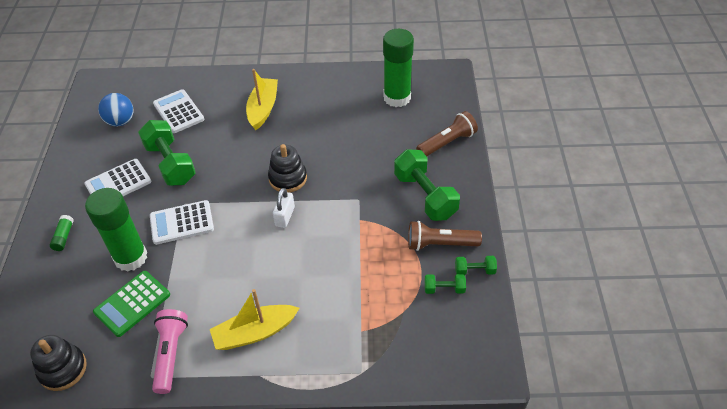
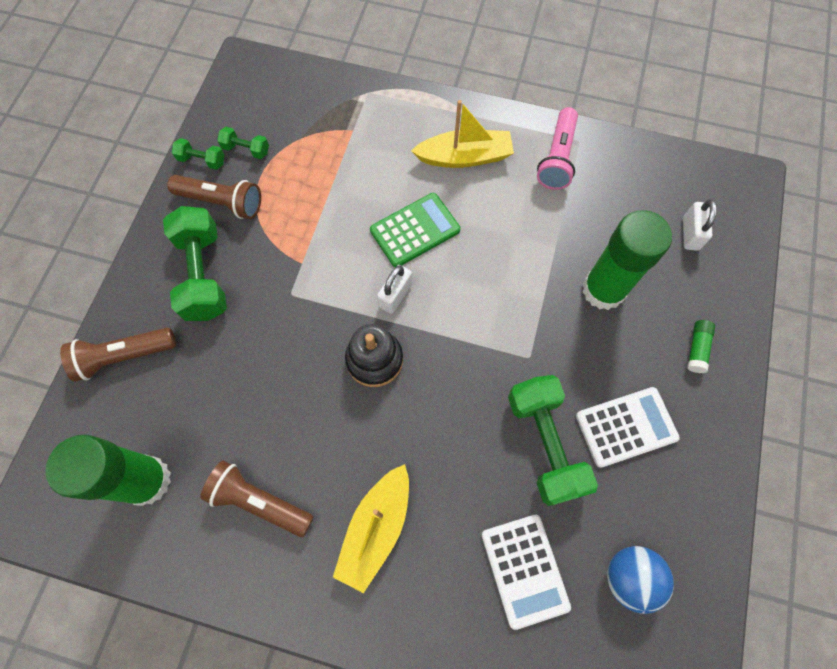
camera: 165 degrees left, 20 degrees up
black stacking toy [30,335,87,391] -> none
green calculator [93,271,170,337] -> green calculator moved to [370,193,461,267]
white calculator [150,200,214,245] -> none
none -> brown flashlight [200,461,313,537]
none -> white padlock [683,199,717,251]

